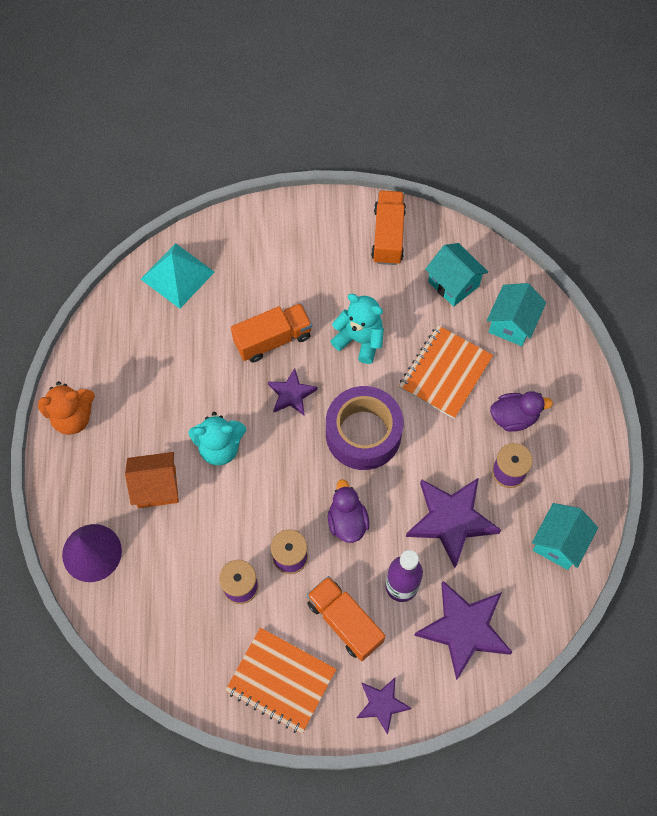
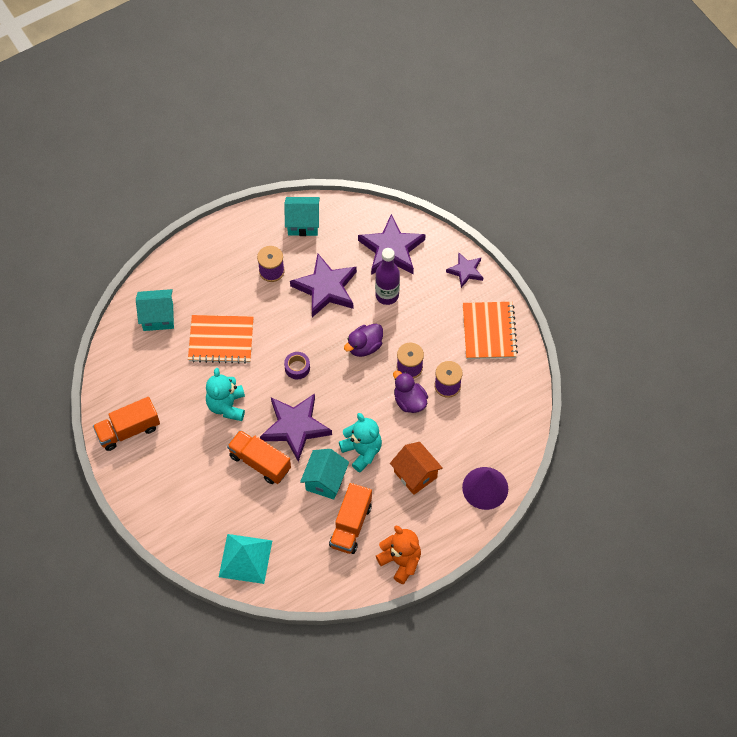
camera: 120 degrees left, 5 degrees down
purple star [268,368,318,415] -> purple star [260,394,332,462], size x1.78
orange truck [307,576,385,661] -> orange truck moved to [329,483,372,554]
purple tape [326,386,404,470] -> purple tape [284,352,310,379], size x0.43
turquoise house [425,243,488,307] -> turquoise house moved to [300,449,349,500]
purple duck [490,391,553,432] -> purple duck moved to [393,371,428,413]

